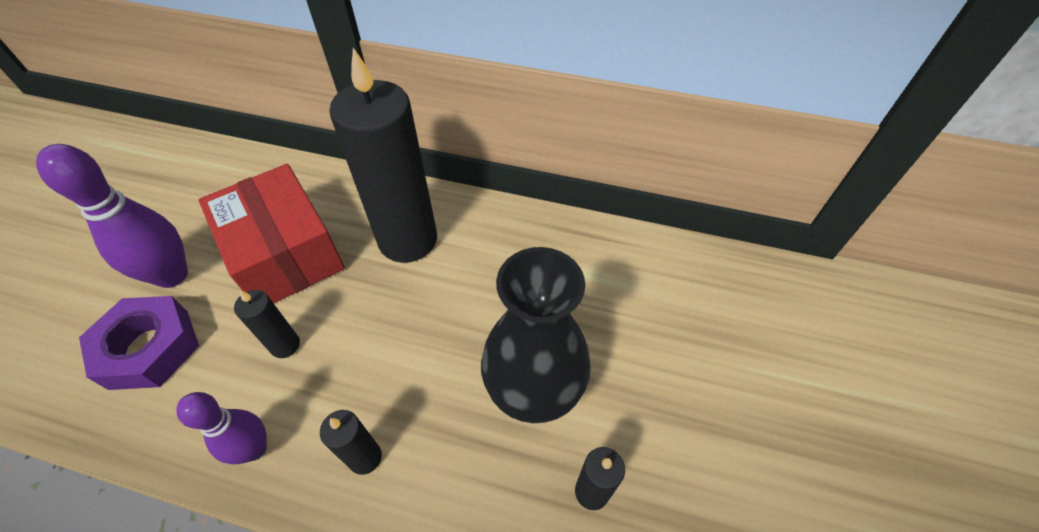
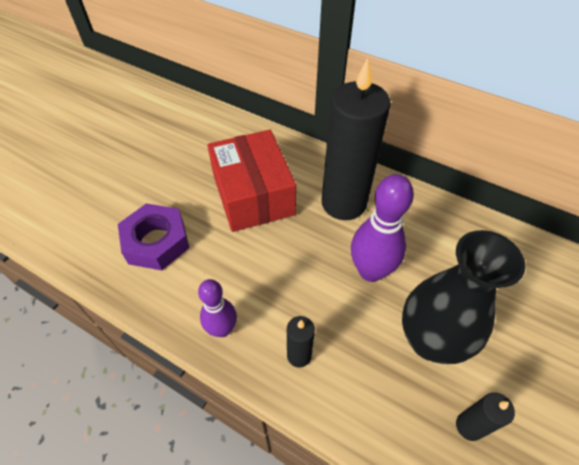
camera: 15 degrees right, 0 degrees up
purple bowling pin [36,144,188,288] -> purple bowling pin moved to [351,174,414,282]
black candle [234,290,300,358] -> none

